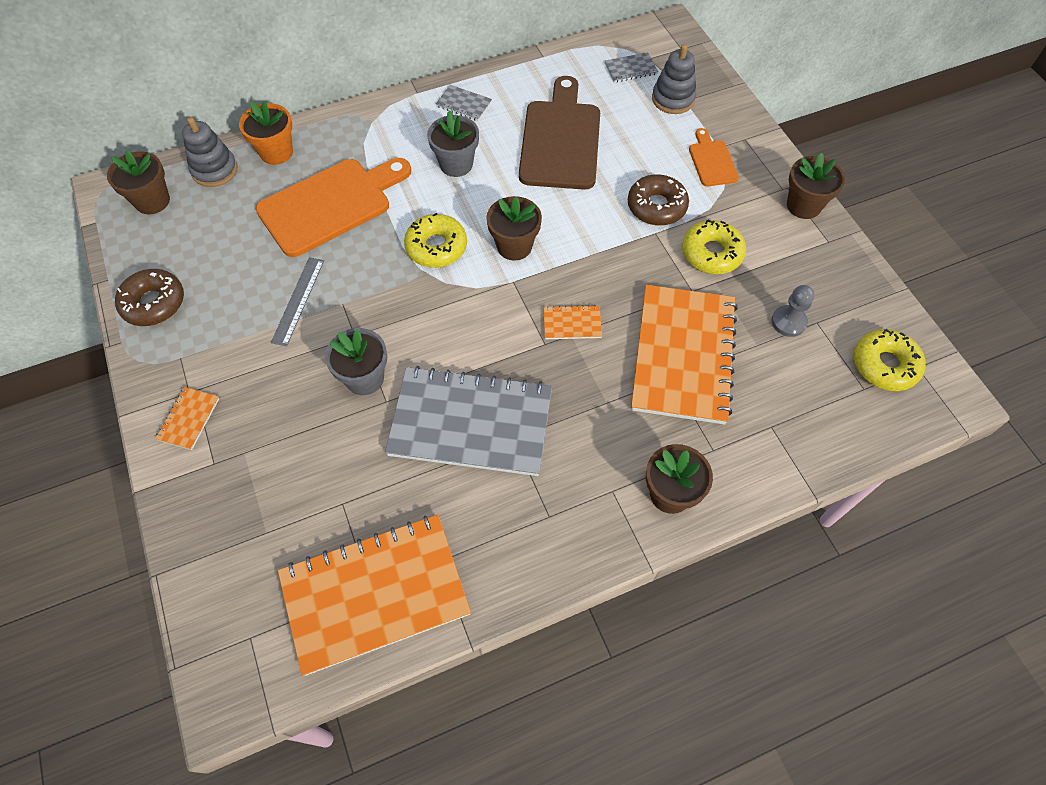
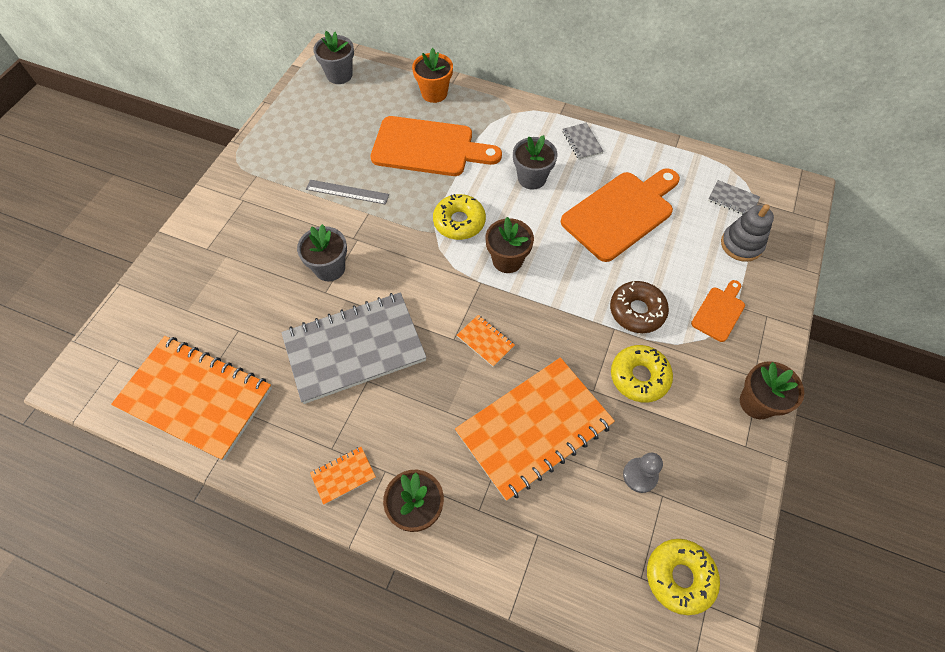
camera: 45 degrees right, 0 degrees up
brown flower pot [107,150,170,214] -> grey flower pot [313,31,354,84]
brown donut [115,269,184,326] -> none
orange notebook [155,387,220,450] -> orange notebook moved to [310,447,376,505]
grey stacking toy [182,117,238,187] -> none
grey ruler [271,257,324,346] -> grey ruler turned 45 degrees clockwise [306,180,389,205]
grey notebook [385,366,552,476] -> grey notebook turned 75 degrees counterclockwise [281,292,427,404]
brown cutting board [519,76,600,190] -> orange cutting board [561,168,680,262]

